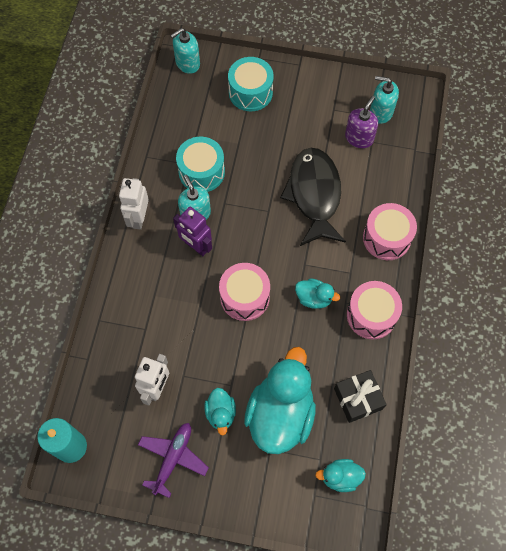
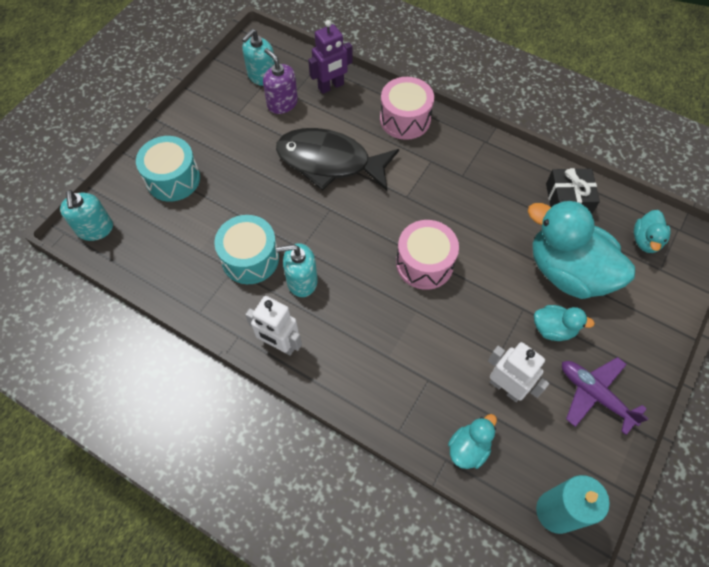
camera: 70 degrees left, 5 degrees down
purple robot [173,207,212,256] -> purple robot moved to [308,20,352,94]
turquoise duck [295,278,340,309] -> turquoise duck moved to [448,414,497,469]
pink drum [347,281,402,339] -> none

